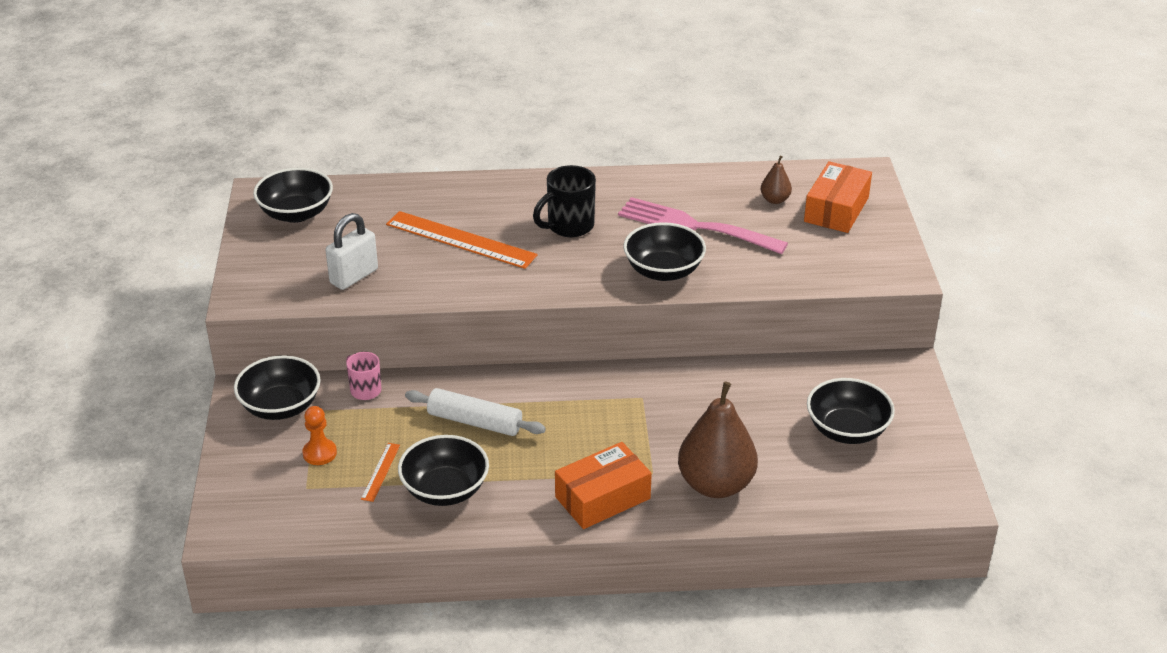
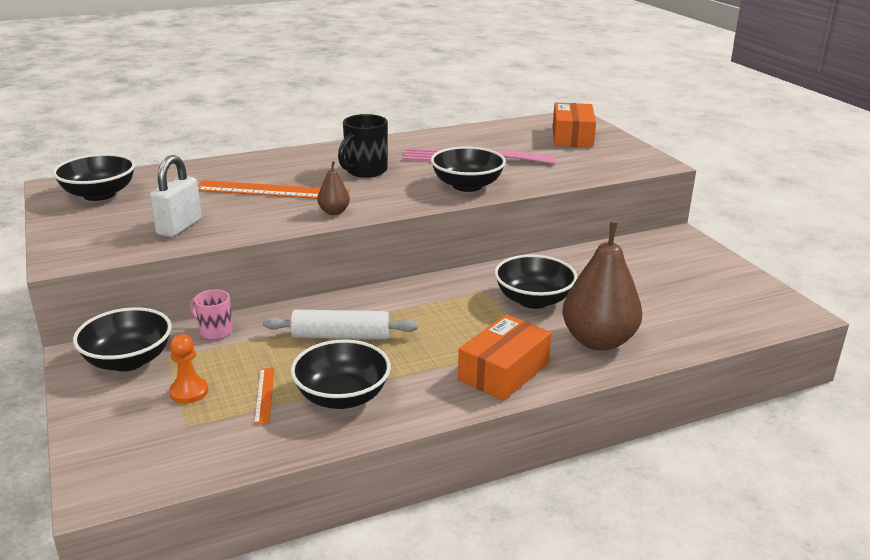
camera: 20 degrees left, 10 degrees down
brown pear [761,156,792,204] -> brown pear moved to [317,161,350,215]
black bowl [807,378,895,444] -> black bowl moved to [494,254,577,309]

